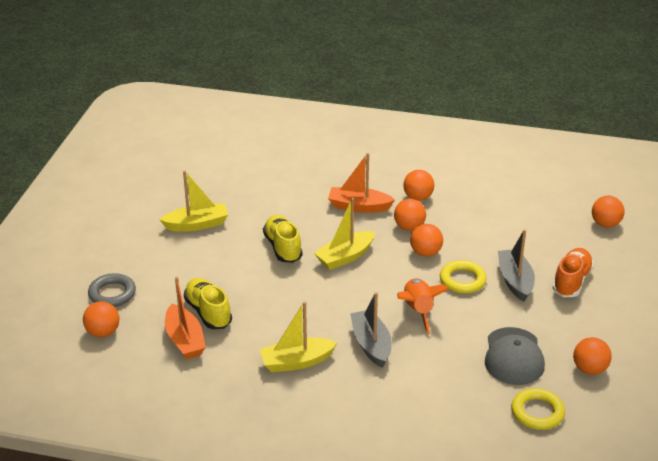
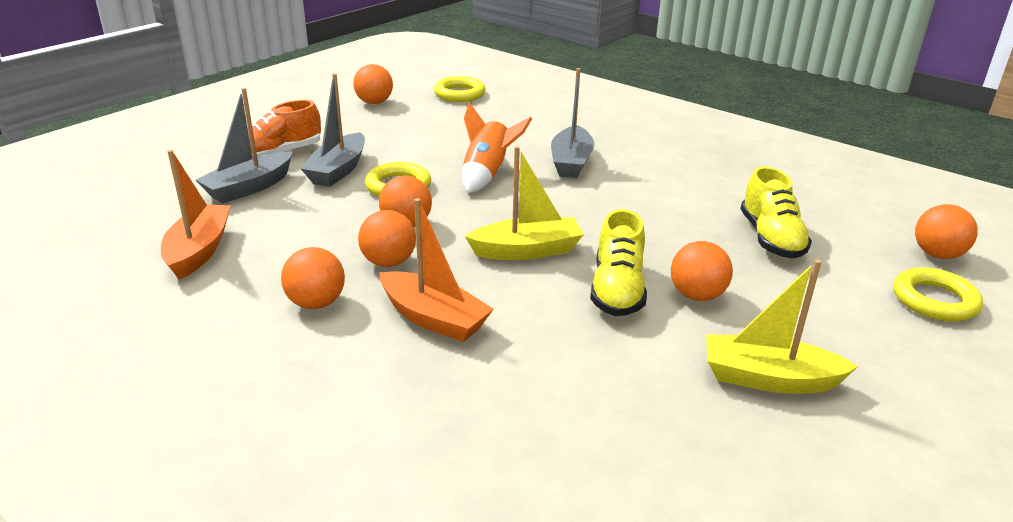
camera: 155 degrees left, 5 degrees down
grey ring [88,273,136,307] -> yellow ring [893,267,983,322]
orange boat [165,277,206,359] -> orange boat moved to [161,150,231,280]
yellow boat [259,301,338,372] -> none
grey cap [485,327,545,385] -> none
orange ball [592,196,625,228] -> orange ball moved to [671,241,733,301]
none -> grey boat [196,88,293,204]

